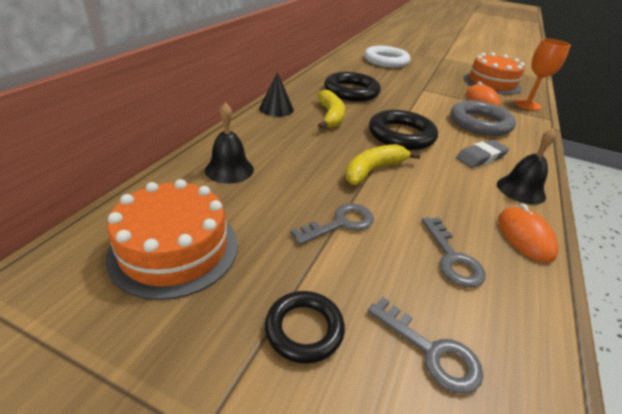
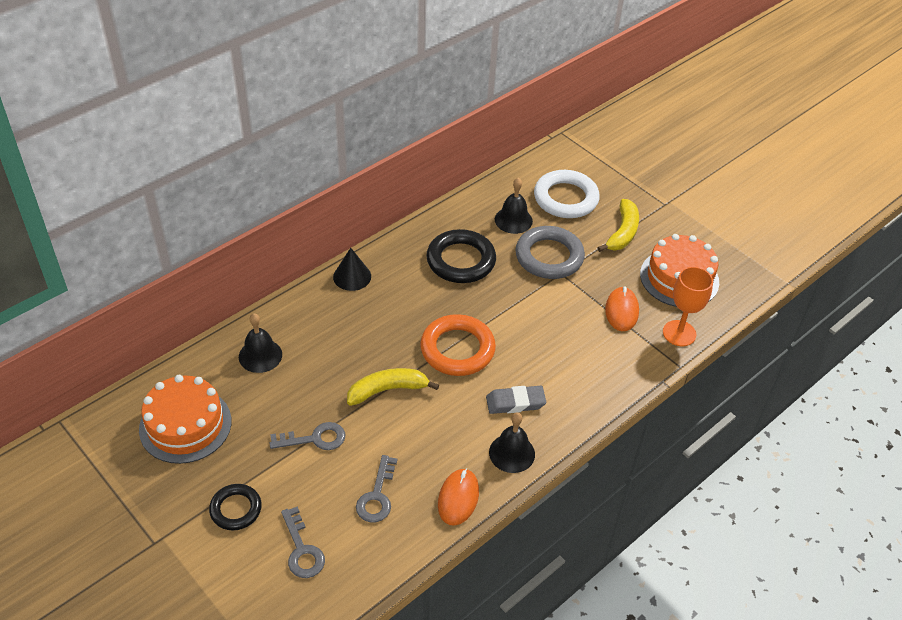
camera: 25 degrees right, 10 degrees up
yellow banana [317,90,345,129] -> yellow banana moved to [597,199,639,252]
black ring [369,110,438,150] -> orange ring [420,314,496,376]
grey ring [450,100,516,136] -> grey ring moved to [515,226,585,279]
none -> black bell [495,178,533,234]

